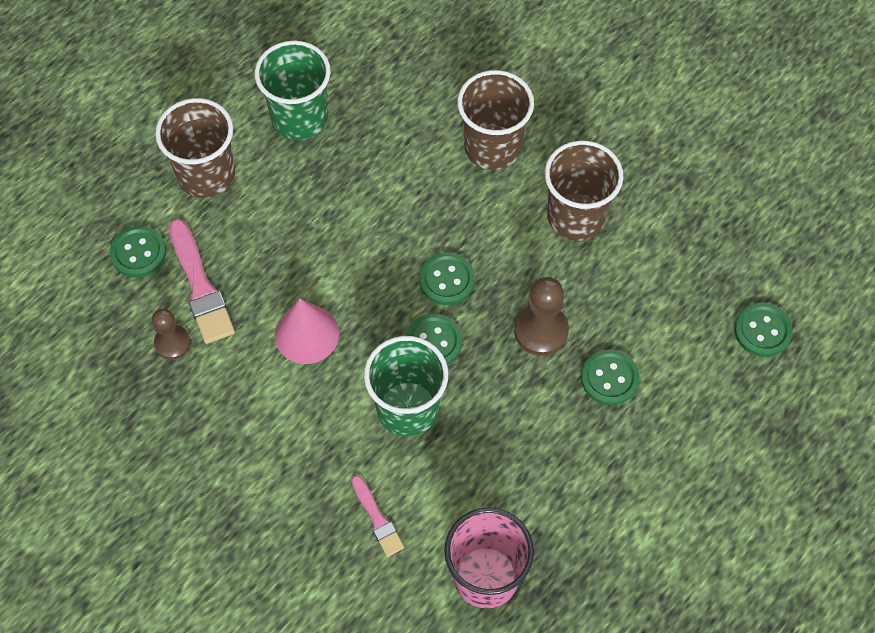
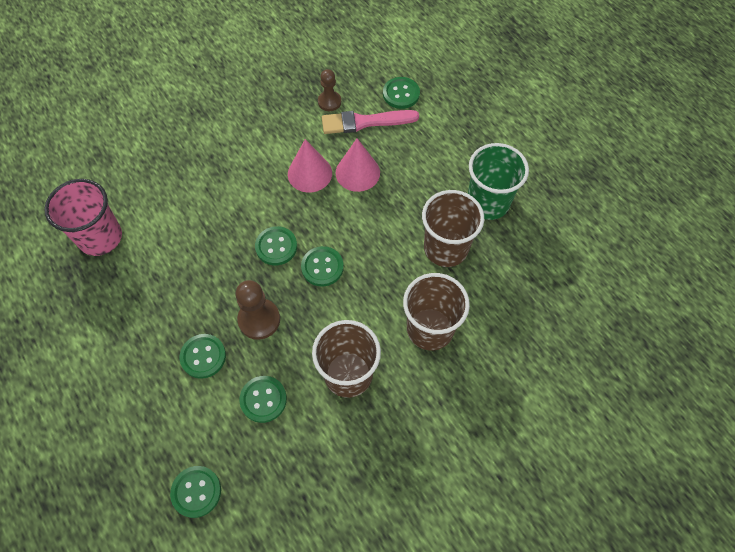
camera: 105 degrees right, 0 degrees up
brown cup [155,98,235,198] -> brown cup moved to [422,190,484,267]
pink brush [351,475,404,557] -> none
green cup [364,336,448,437] -> none
none -> green button [239,376,287,423]
none -> pink cone [336,138,380,192]

